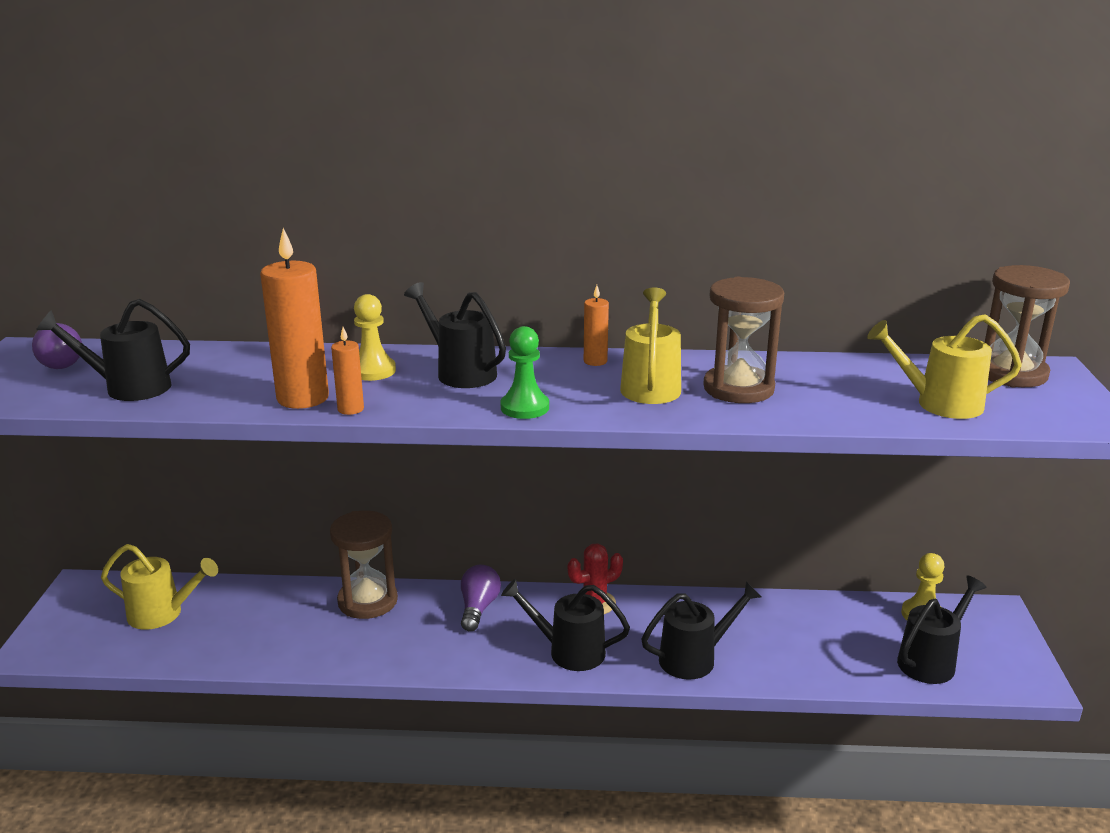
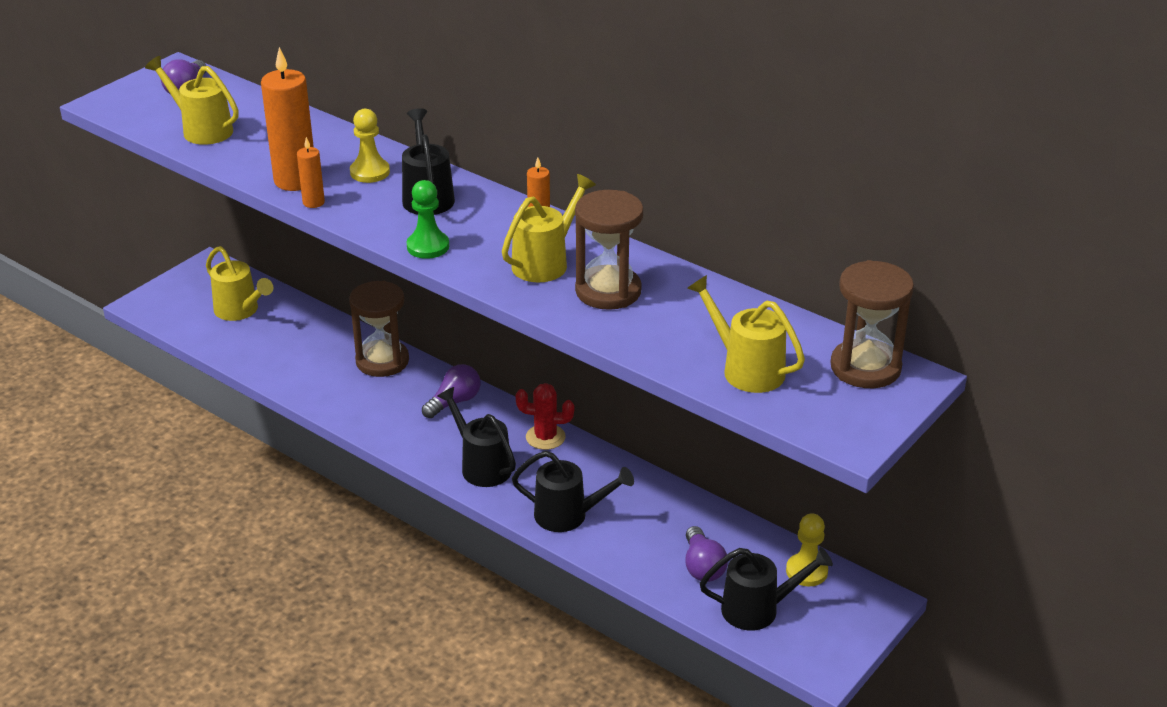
camera: 35 degrees right, 10 degrees up
black watering can [36,299,190,401] -> yellow watering can [145,56,239,145]
none -> purple light bulb [685,526,728,582]

